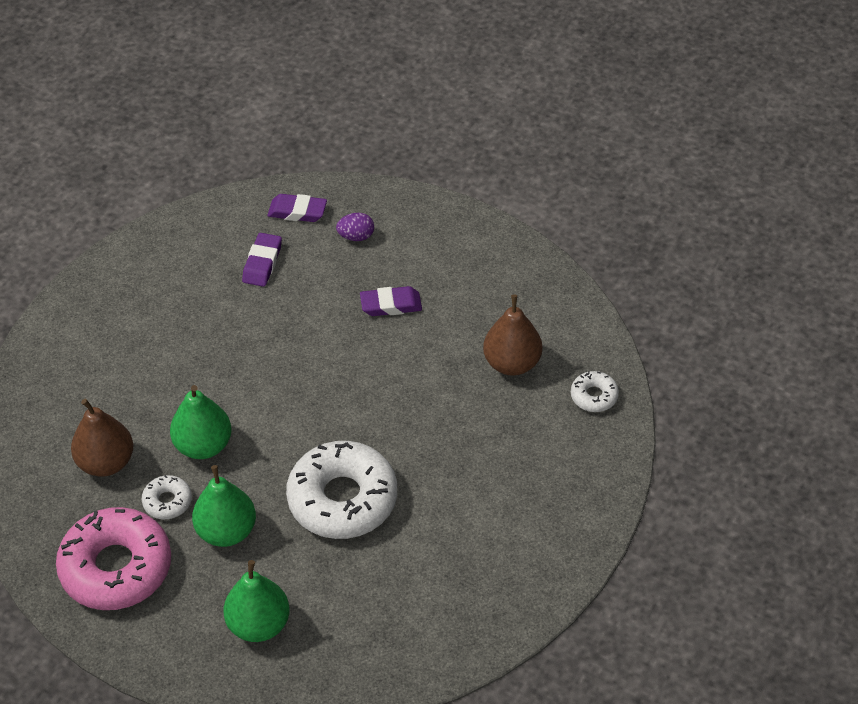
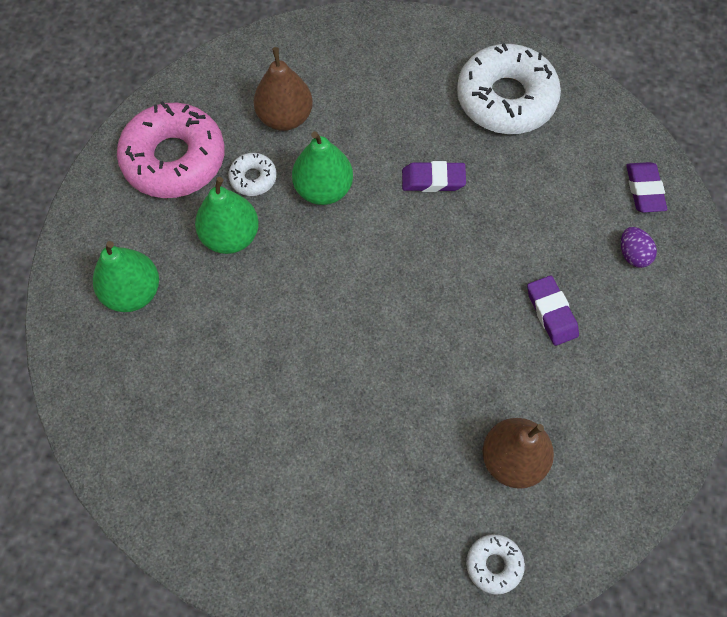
camera: 75 degrees right, 15 degrees up
purple eraser [242,233,282,287] -> purple eraser moved to [402,161,466,192]
white donut [286,441,397,539] -> white donut moved to [457,43,561,134]

